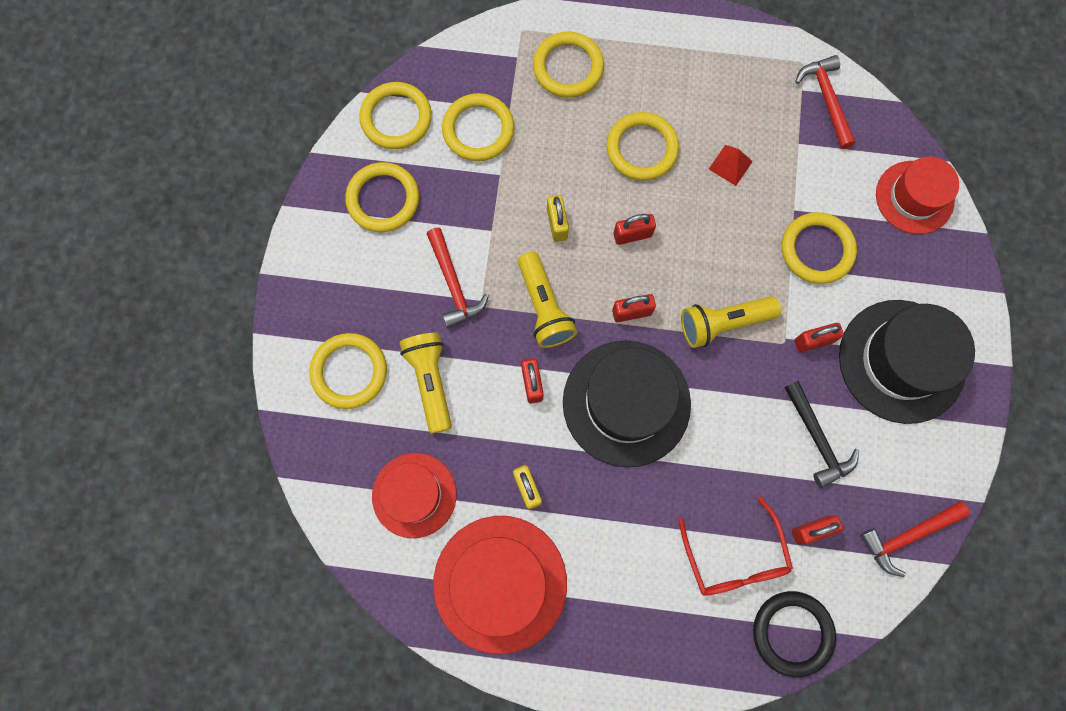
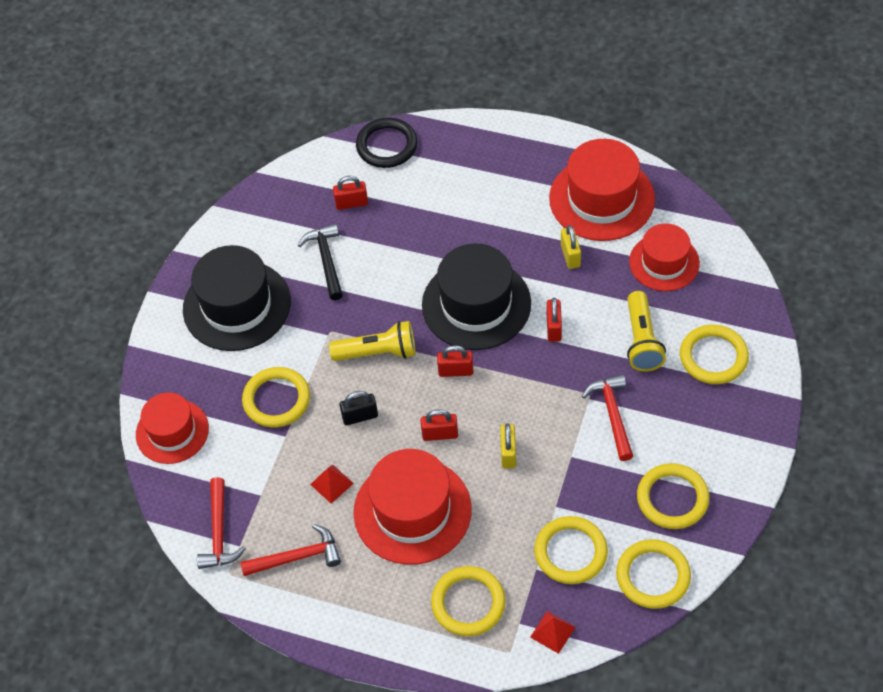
camera: 165 degrees left, 20 degrees down
yellow flashlight [518,252,577,348] -> none
yellow ring [606,112,679,181] -> red hat [354,449,472,565]
red glasses [678,496,793,596] -> none
red padlock [794,323,844,352] -> none
red hammer [860,501,970,577] -> red hammer moved to [240,524,341,576]
none -> black padlock [339,391,378,425]
none -> red pyramid [530,611,575,654]

